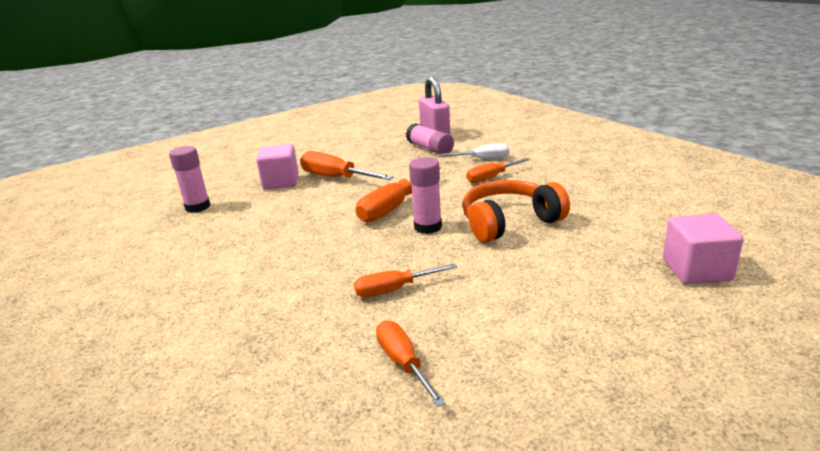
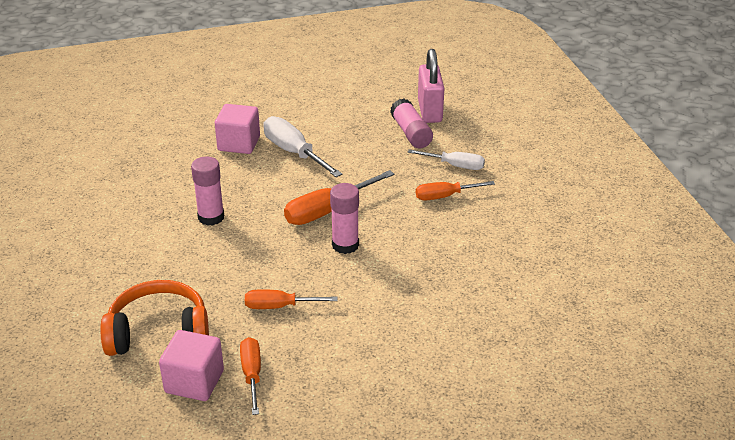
camera: 15 degrees right, 10 degrees up
pink glue stick [169,146,210,213] -> pink glue stick moved to [191,157,224,226]
orange screwdriver [300,151,394,180] -> white screwdriver [263,116,342,177]
orange headphones [462,180,570,243] -> orange headphones moved to [101,280,209,356]
pink cube [663,214,743,284] -> pink cube moved to [159,330,224,401]

